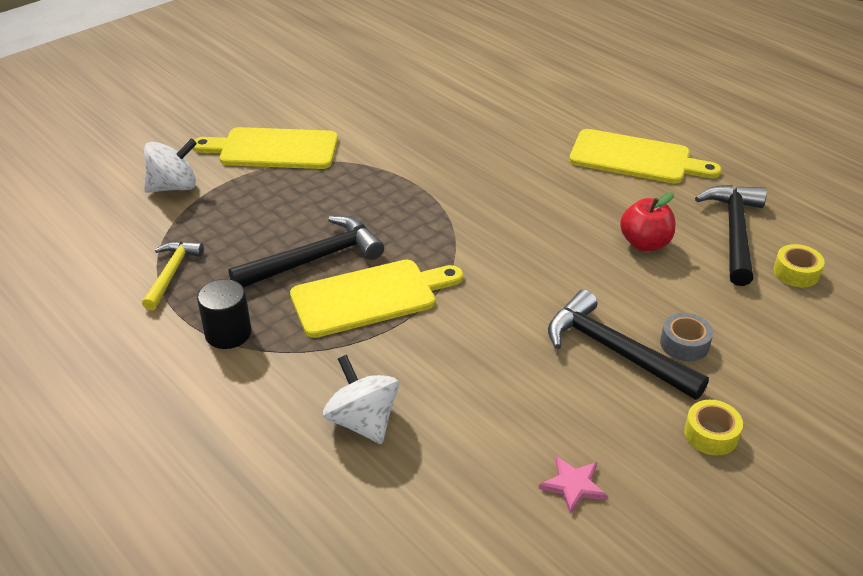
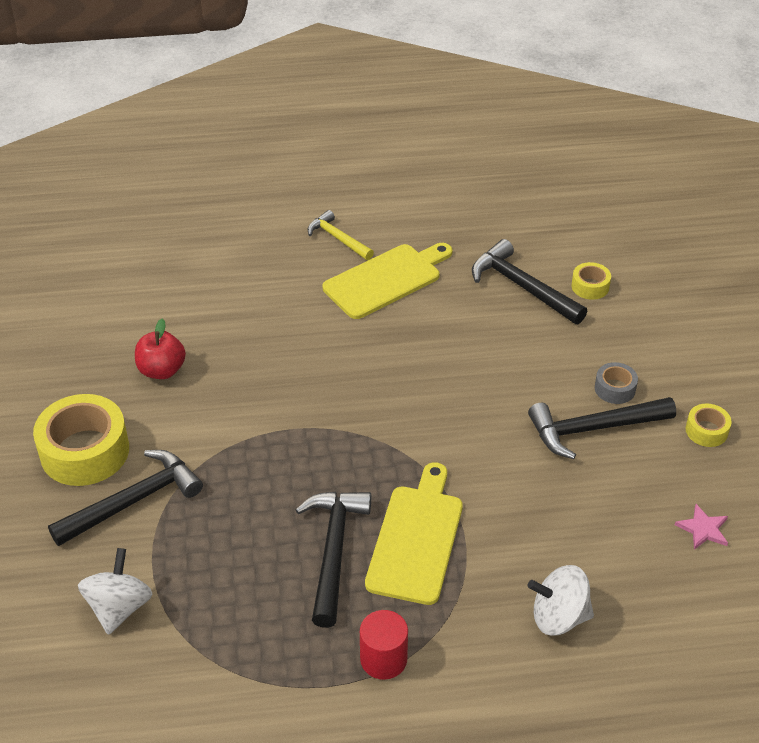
camera: 55 degrees left, 5 degrees up
yellow hammer [142,241,204,310] -> yellow hammer moved to [308,210,374,260]
yellow cutting board [192,127,338,169] -> black hammer [48,450,203,546]
black cylinder [197,279,251,349] -> red cylinder [360,610,408,680]
red apple [620,193,675,251] -> red apple moved to [135,318,186,379]
none -> yellow tape [33,394,129,486]

